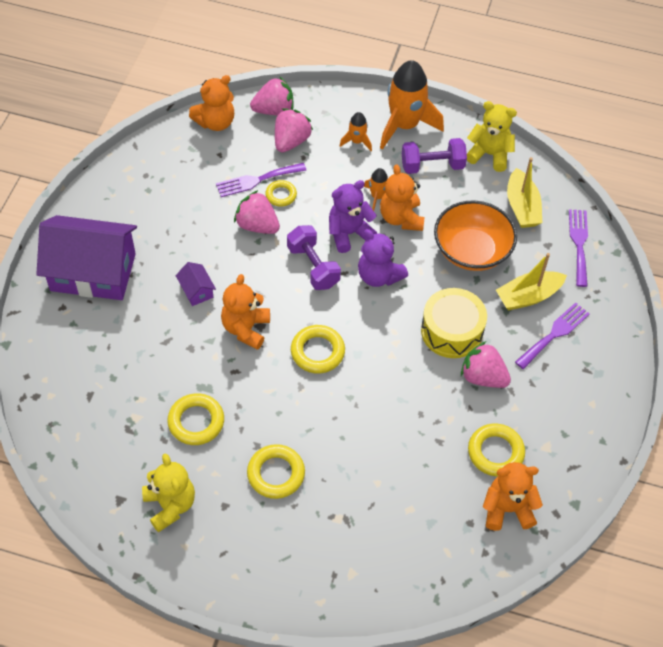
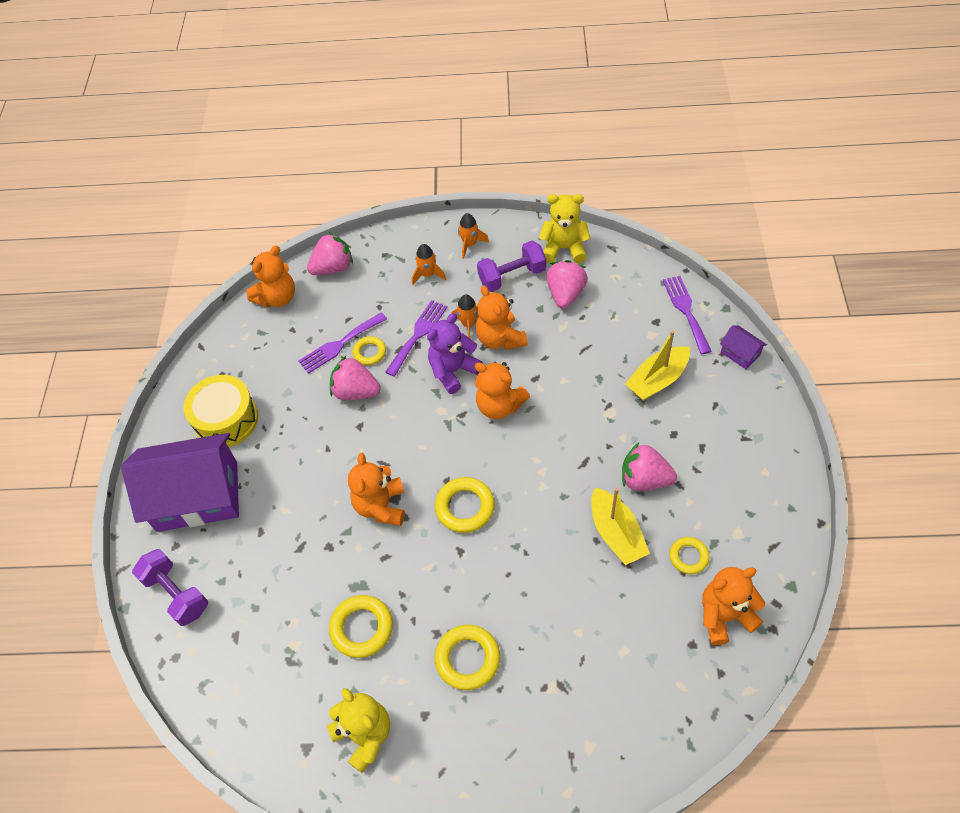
camera: 10 degrees left, 0 degrees up
purple house [176,262,216,306] -> purple house moved to [720,326,767,369]
pink strawberry [275,109,313,152] -> pink strawberry moved to [546,260,588,309]
purple dumbbell [287,225,341,290] -> purple dumbbell moved to [132,549,208,626]
purple teddy bear [358,229,408,287] -> orange teddy bear [474,362,530,419]
orange rocket [380,60,444,150] -> orange rocket [458,213,489,259], size x0.47
yellow drum [421,288,487,358] -> yellow drum moved to [184,375,258,447]
orange bowl [434,201,517,271] -> none
yellow ring [468,424,525,477] -> yellow ring [669,537,710,574], size x0.63
yellow boat [507,157,542,228] -> yellow boat moved to [591,487,650,565]
purple fork [515,302,590,369] -> purple fork moved to [385,300,447,377]

